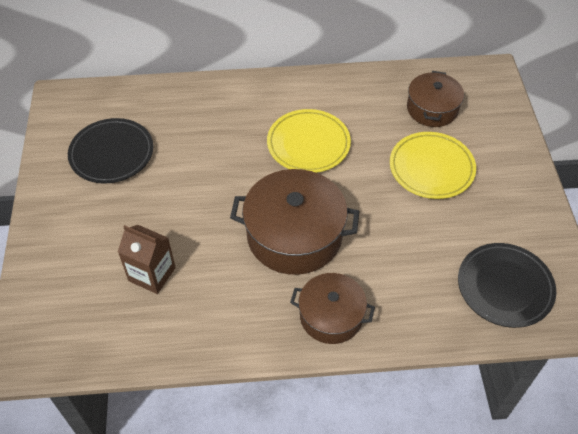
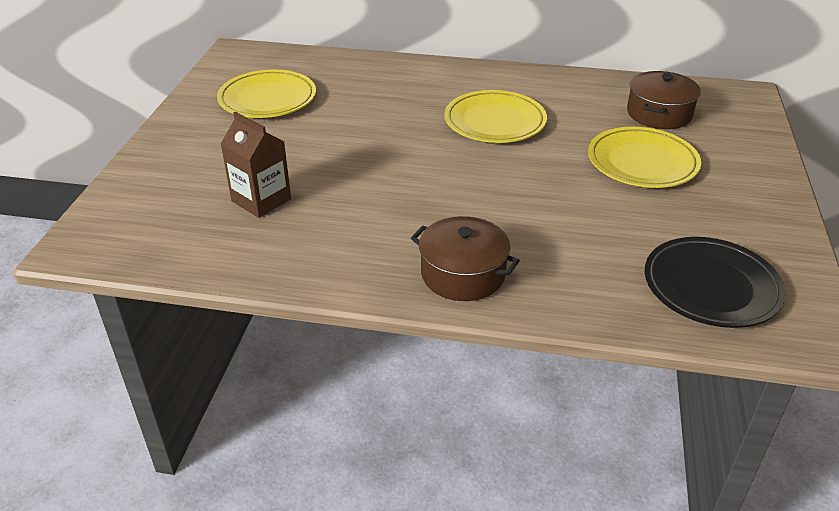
camera: 15 degrees right, 15 degrees down
black plate [68,118,153,184] -> yellow plate [217,69,316,118]
brown pot [230,169,359,275] -> none

